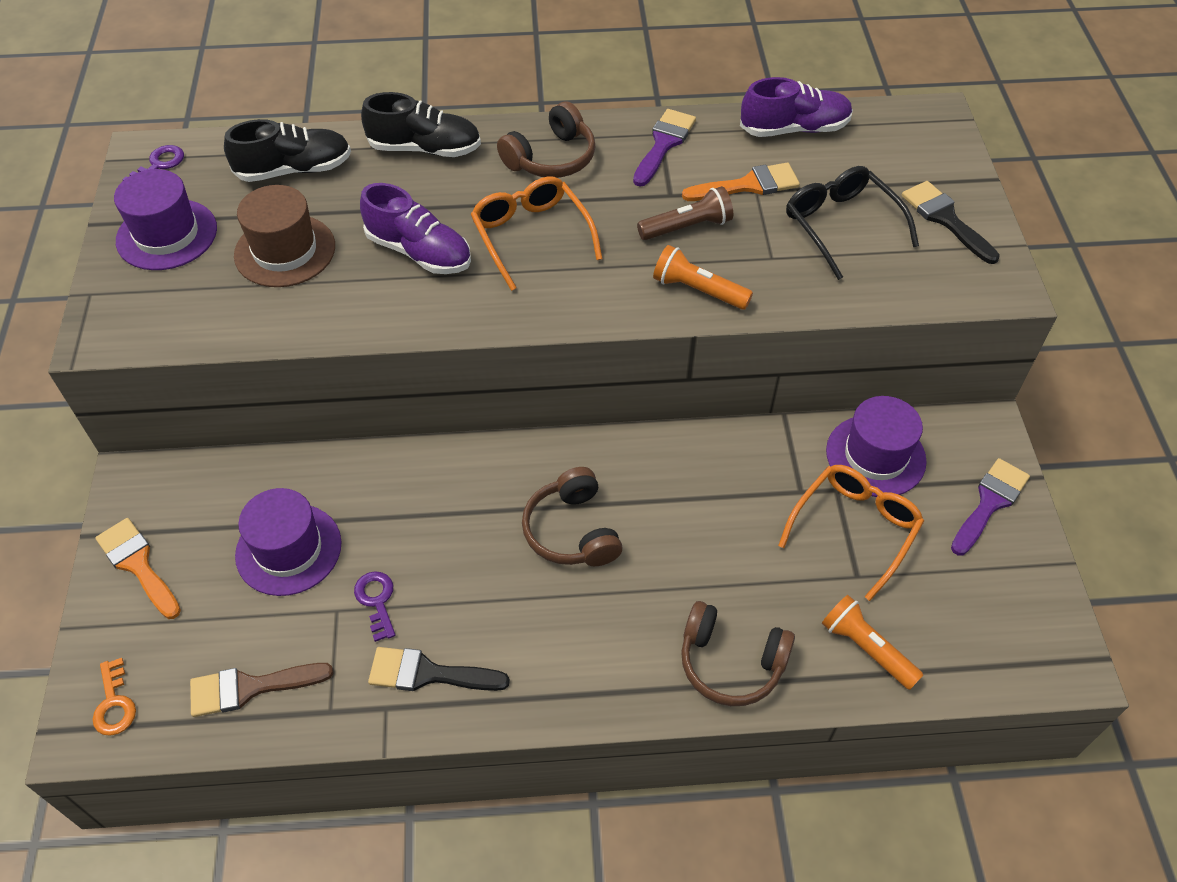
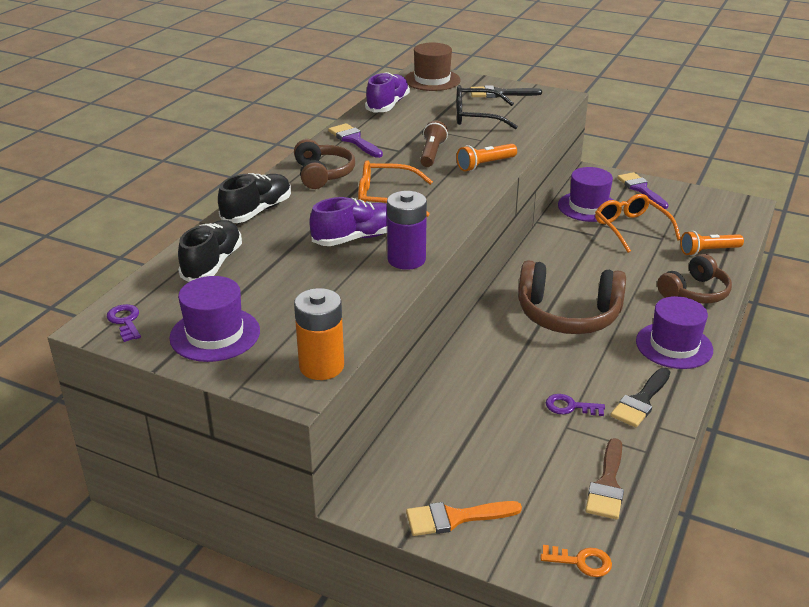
camera: 60 degrees left, 20 degrees down
brown hat [234,185,335,287] -> brown hat moved to [405,43,461,91]
purple hat [235,488,341,596] -> purple hat moved to [636,296,713,369]
brown headphones [522,467,622,566] -> brown headphones [518,261,626,334], size x1.53
orange brush [682,163,800,201] -> none
none -> orange battery [294,288,344,380]
none -> purple battery [387,191,427,270]

